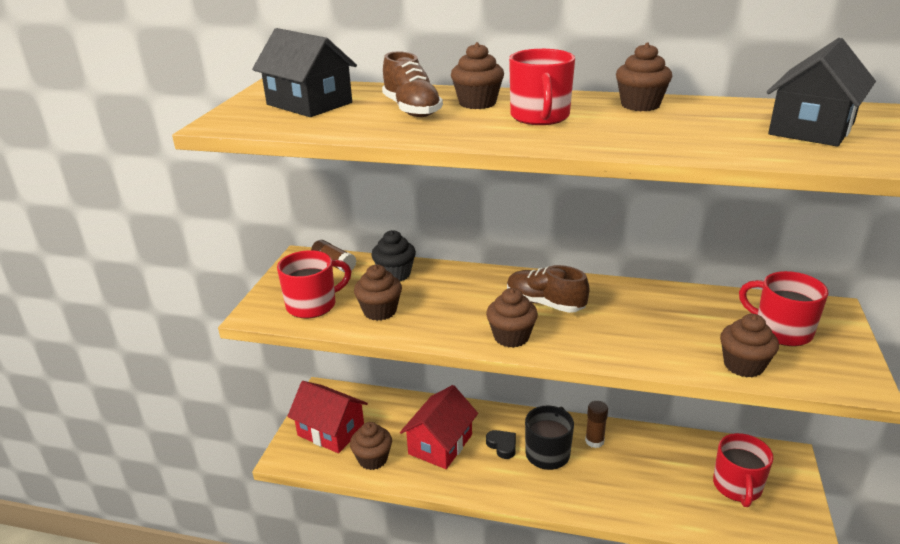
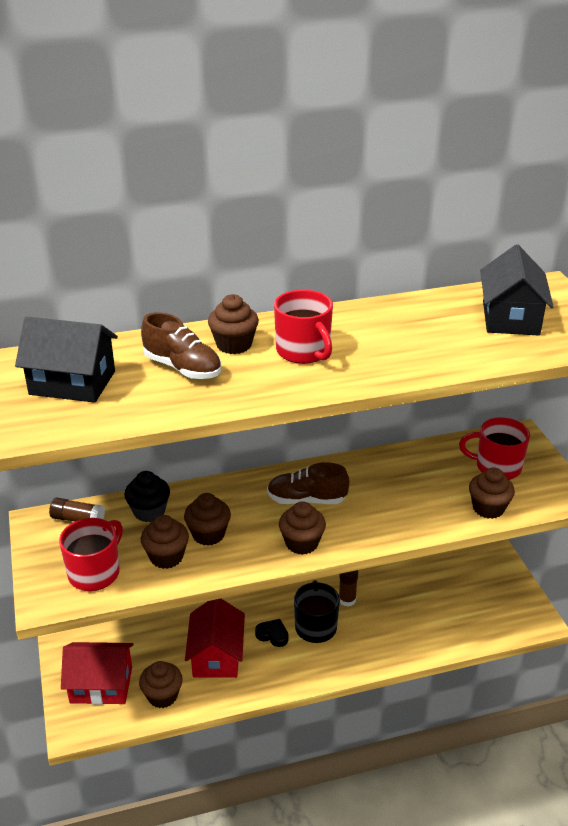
camera: 30 degrees left, 5 degrees up
brown cupcake [616,43,672,111] -> brown cupcake moved to [184,493,231,546]
red mug [713,433,773,507] -> none

